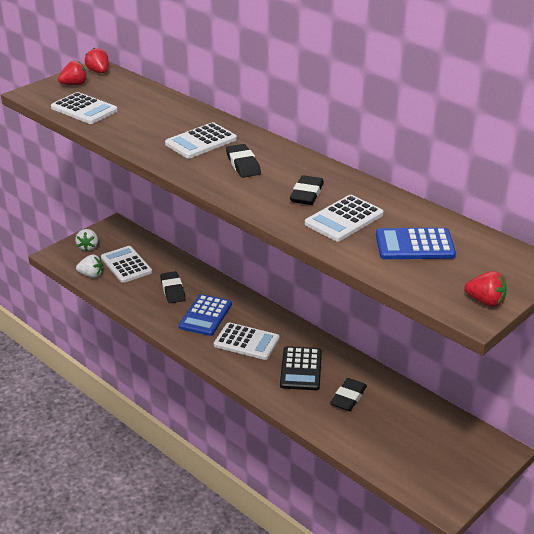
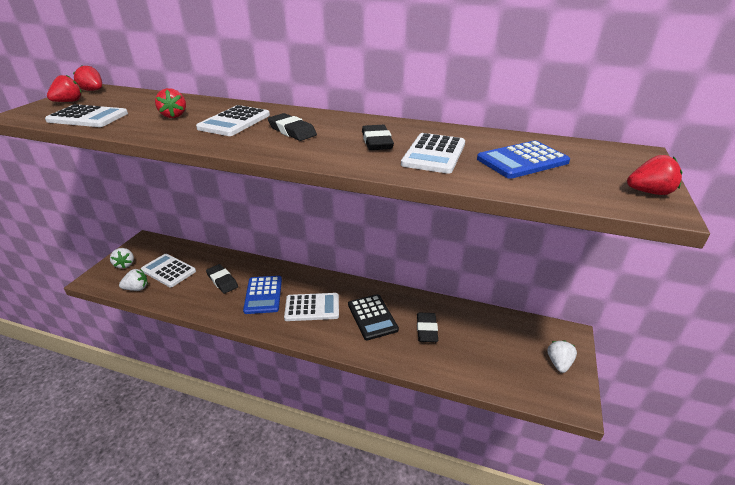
camera: 25 degrees left, 0 degrees up
none -> red strawberry [155,88,186,118]
none -> white strawberry [547,340,577,373]

